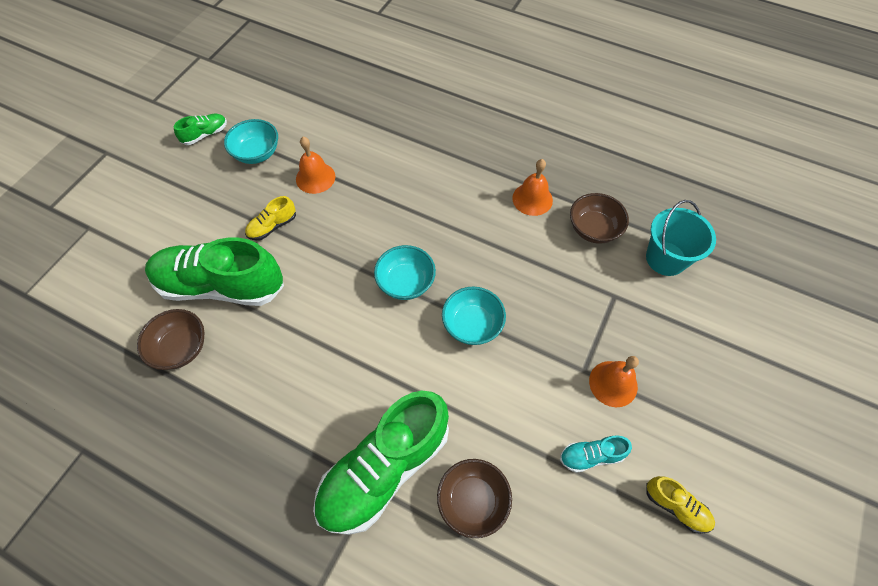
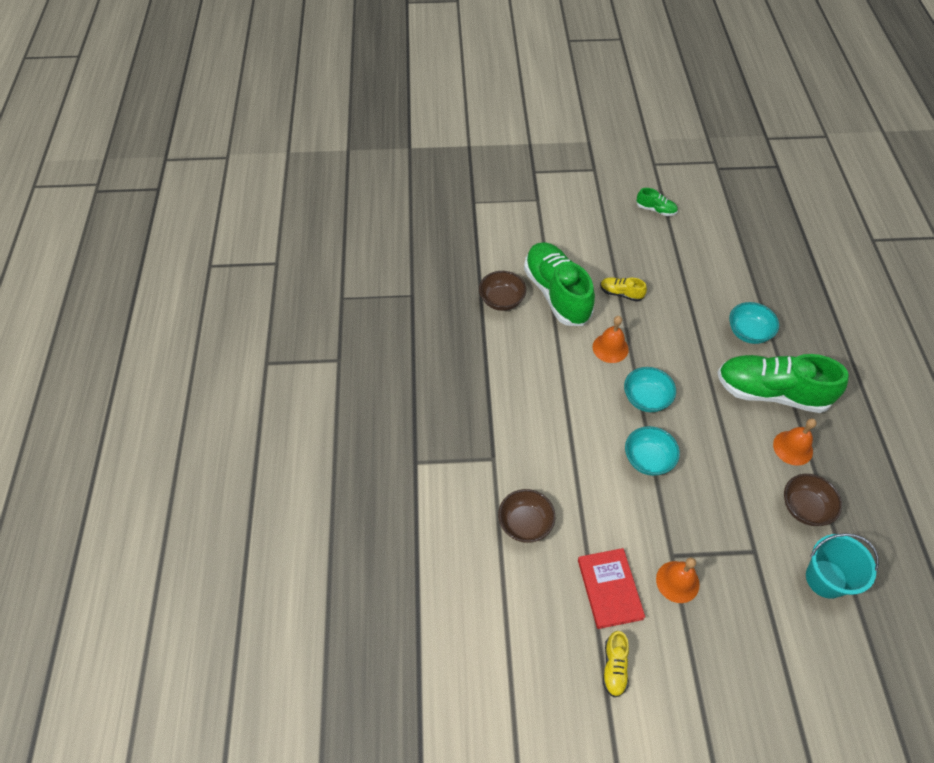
camera: 60 degrees right, 5 degrees down
turquoise bowl [224,119,278,164] -> turquoise bowl moved to [729,302,779,344]
orange bell [296,137,335,194] -> orange bell moved to [593,316,629,363]
green shoe [313,391,449,535] -> green shoe moved to [717,354,849,413]
turquoise shoe [560,435,632,473] -> red book [578,548,645,629]

